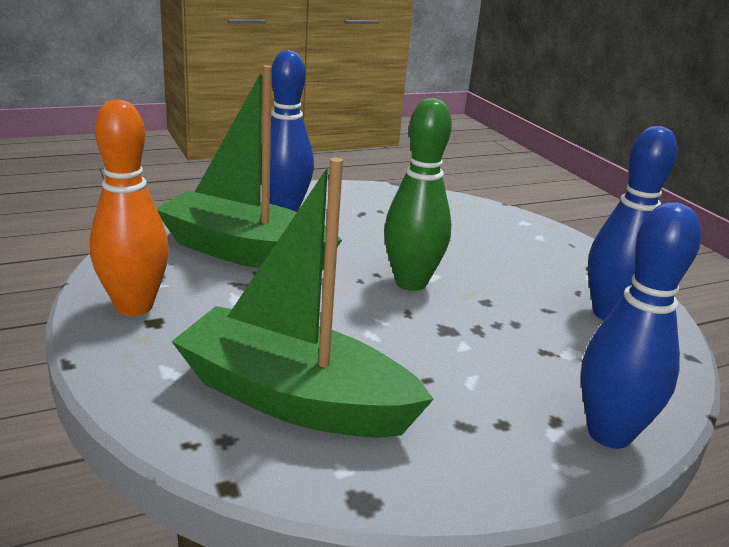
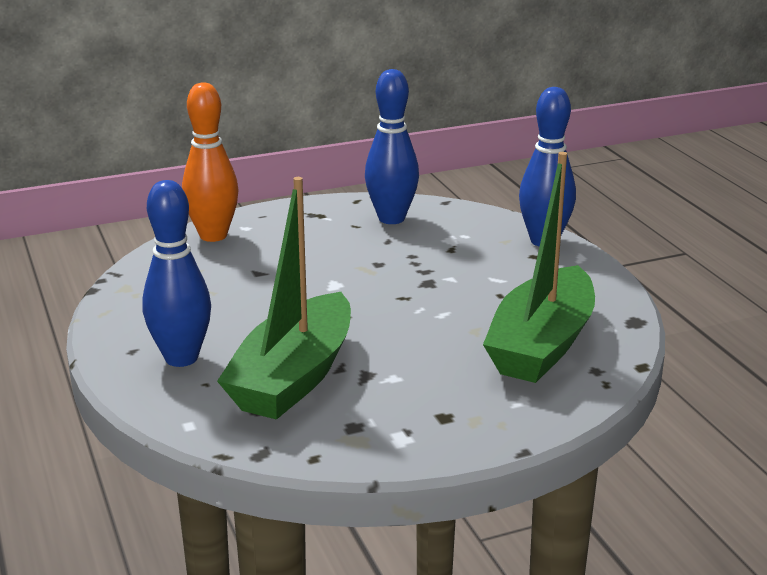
camera: 85 degrees left, 0 degrees up
orange bowling pin [90,99,169,316] -> orange bowling pin moved to [182,82,239,242]
green bowling pin [384,98,452,291] -> none

